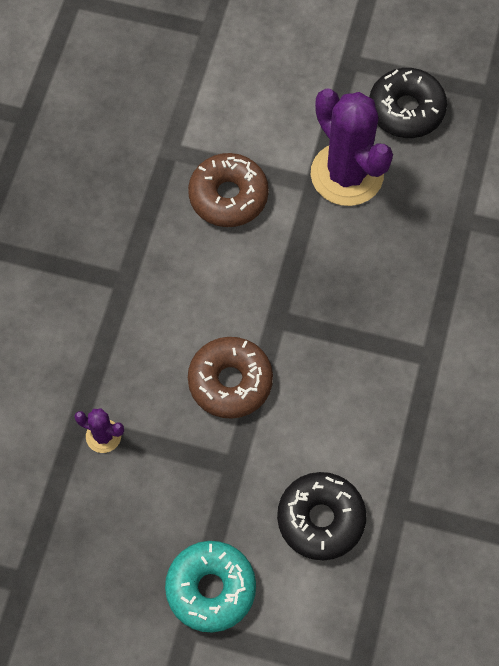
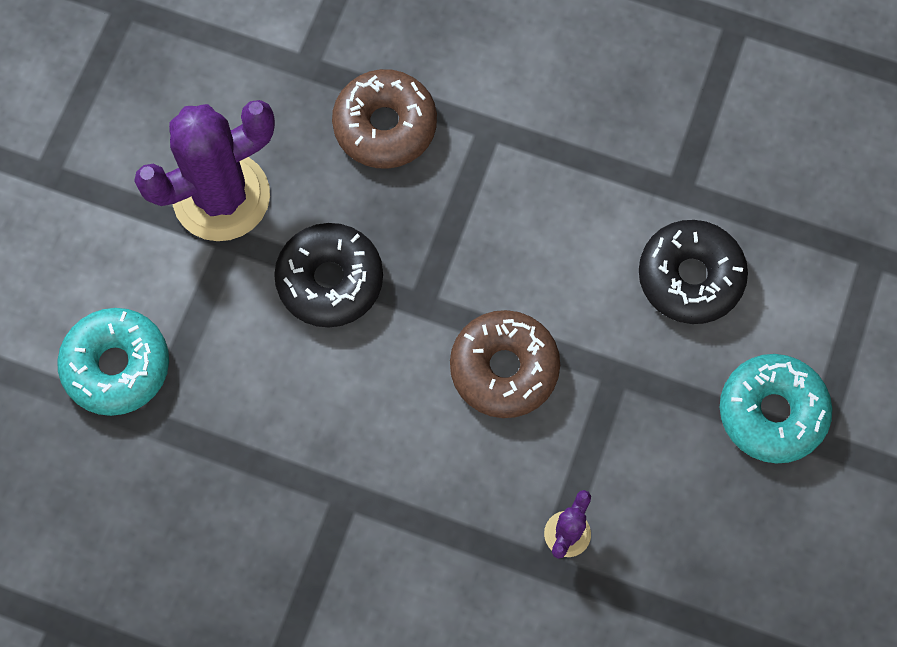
camera: 85 degrees left, 5 degrees up
brown donut [188,153,269,227] -> brown donut moved to [332,69,437,169]
black donut [369,68,447,138] -> black donut moved to [274,223,383,327]
none -> turquoise donut [57,308,169,416]

